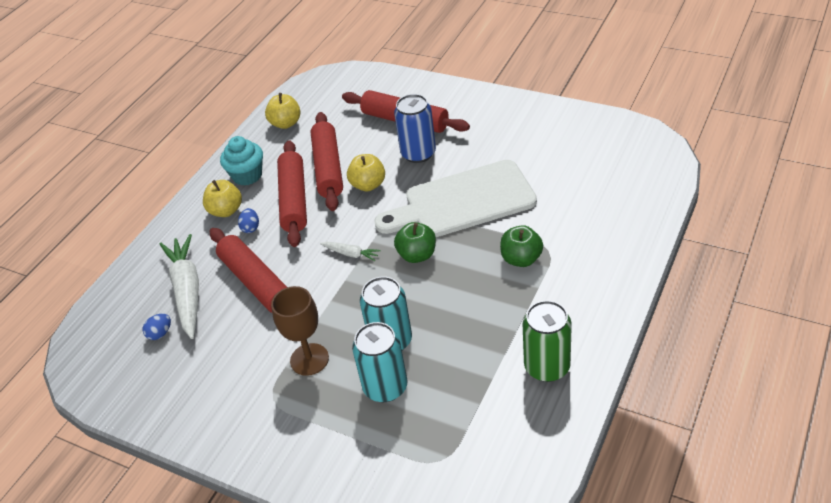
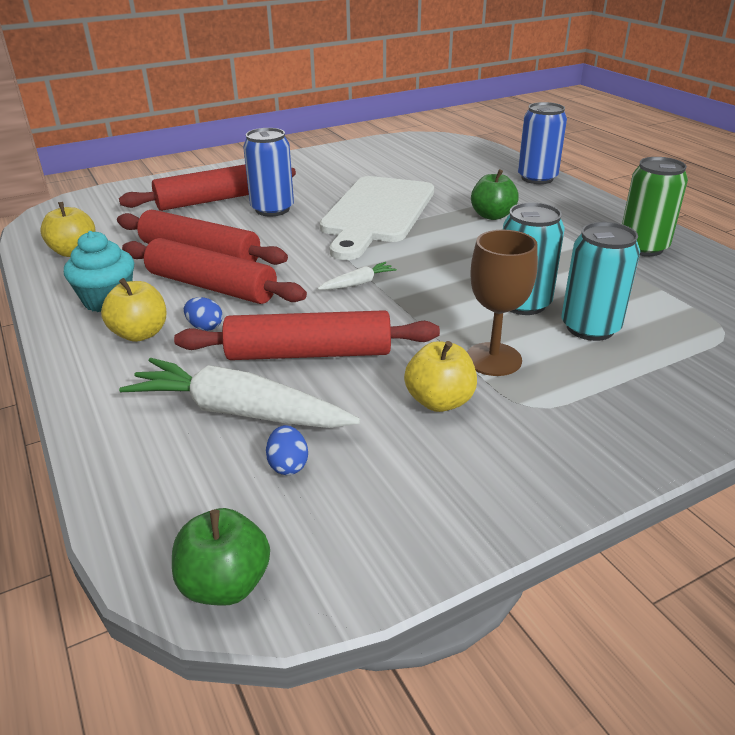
camera: 60 degrees left, 10 degrees down
yellow apple [347,154,385,191] -> yellow apple moved to [404,341,477,412]
green apple [394,222,436,263] -> green apple moved to [172,508,270,606]
none -> blue can [518,102,567,184]

